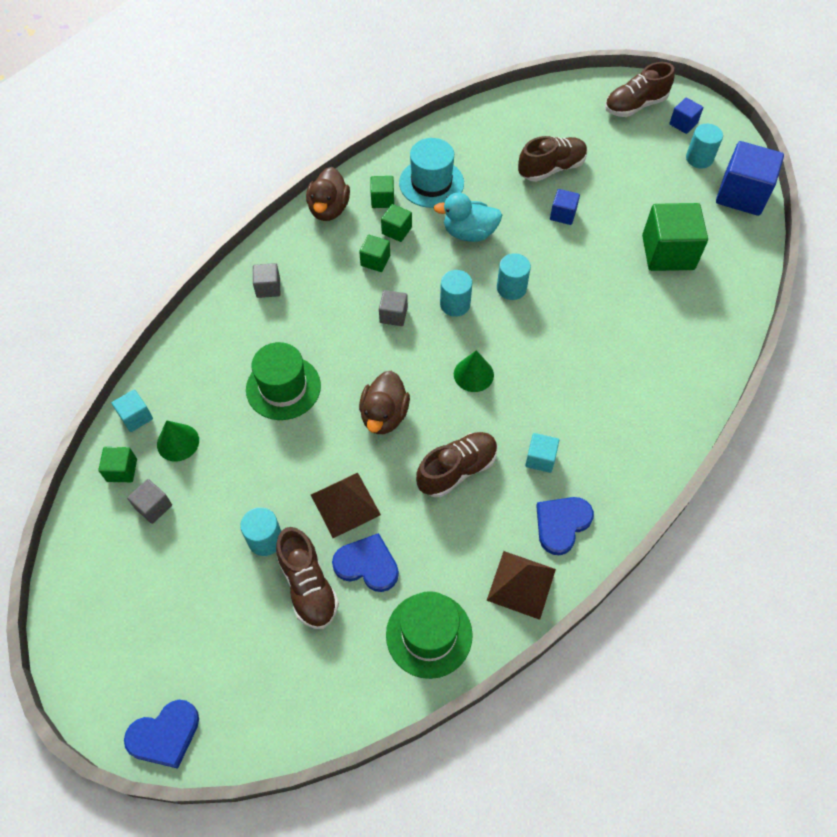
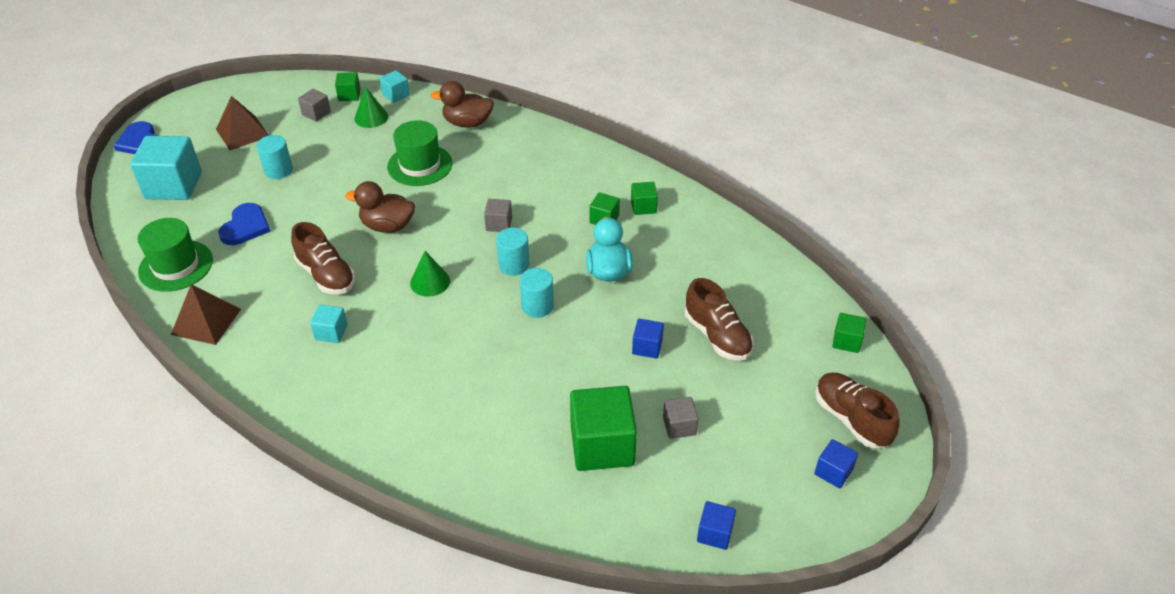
camera: 85 degrees right, 15 degrees down
grey cube [253,263,280,298] -> grey cube moved to [663,397,699,439]
brown shoe [276,527,339,629] -> none
brown duck [306,167,350,221] -> brown duck moved to [431,81,494,128]
brown pyramid [311,473,381,538] -> brown pyramid moved to [216,96,269,150]
green cube [359,235,390,272] -> green cube moved to [832,313,866,353]
turquoise hat [399,138,464,208] -> none
blue heart [536,497,594,555] -> none
turquoise cylinder [686,124,723,168] -> none
blue cube [716,141,784,216] -> blue cube [697,501,736,550], size x0.49
none -> turquoise cube [130,136,202,200]

